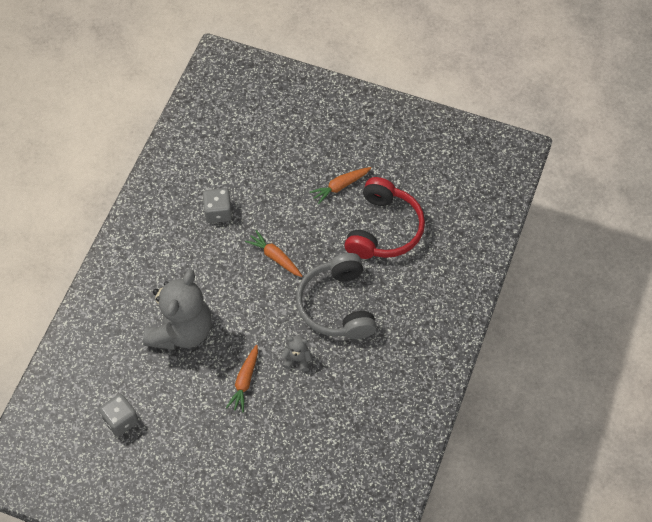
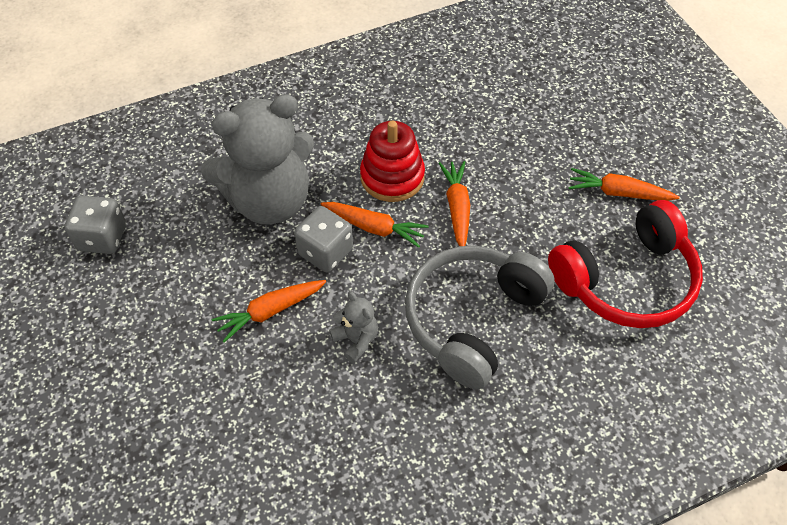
camera: 45 degrees right, 5 degrees down
grey dice [202,188,232,223] -> grey dice moved to [294,206,353,272]
none -> orange carrot [320,202,429,248]
none -> red stacking toy [360,121,425,202]

